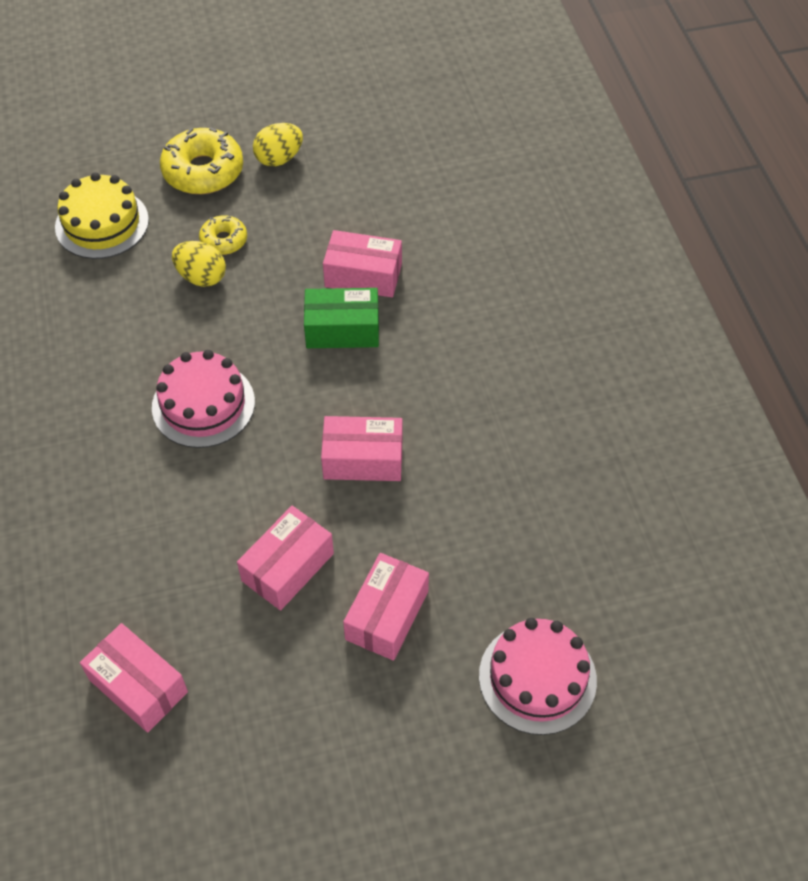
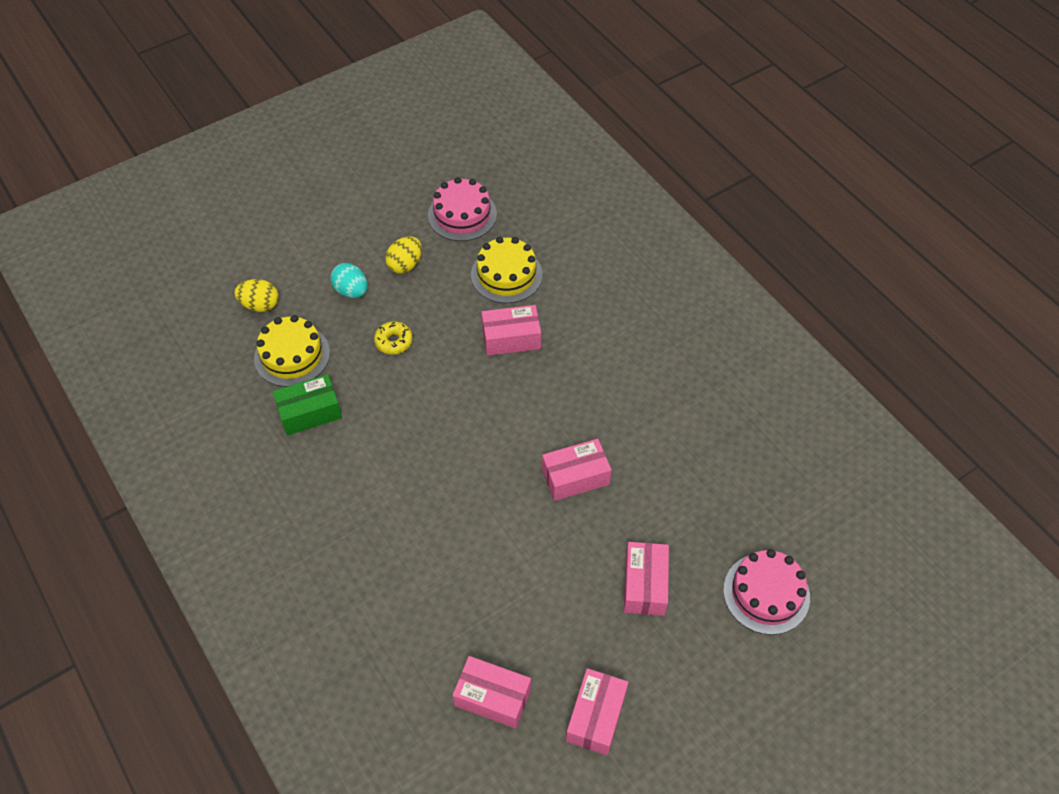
camera: 20 degrees left, 0 degrees up
pink cake [152,350,255,448] -> pink cake moved to [428,177,497,241]
yellow donut [160,128,243,194] -> turquoise egg [330,263,367,298]
yellow egg [172,241,226,287] -> yellow egg moved to [234,279,279,312]
pink box [237,506,334,610] -> pink box moved to [566,668,628,755]
green box [304,288,379,348] -> green box moved to [273,374,342,435]
none -> yellow cake [471,237,543,303]

